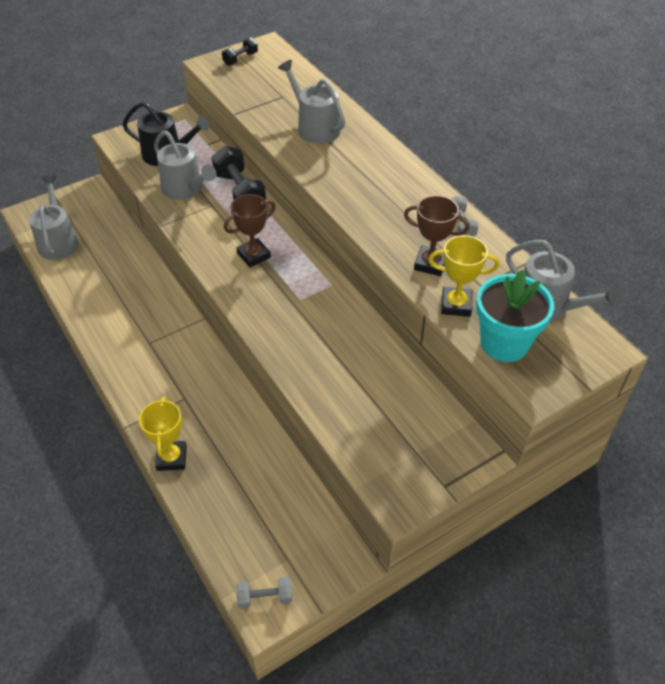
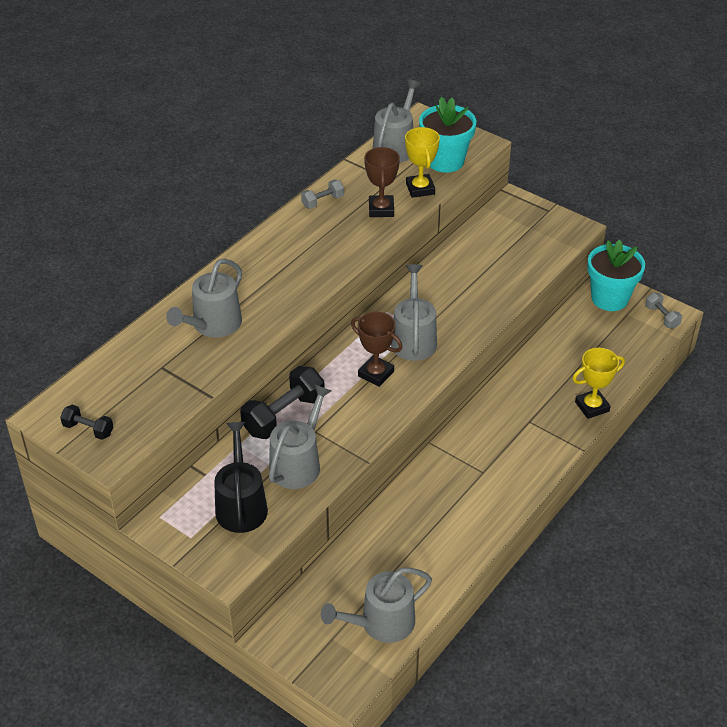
camera: 110 degrees left, 5 degrees down
none -> grey watering can [391,264,437,361]
none -> turquoise flower pot [587,240,645,311]

